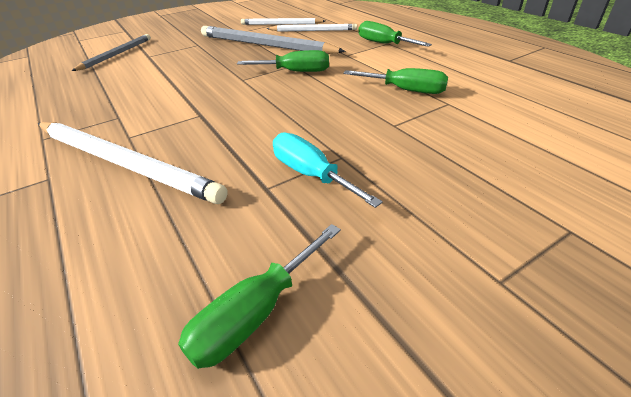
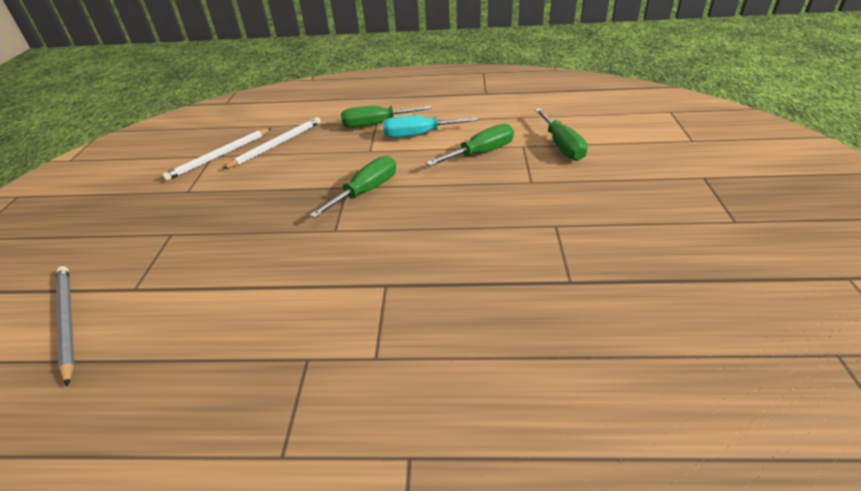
camera: 55 degrees left, 0 degrees up
white pencil [38,122,228,204] -> none
green screwdriver [178,224,341,369] -> green screwdriver moved to [535,108,588,161]
grey pencil [201,26,346,54] -> none
turquoise screwdriver [273,133,383,208] -> turquoise screwdriver moved to [383,116,478,138]

